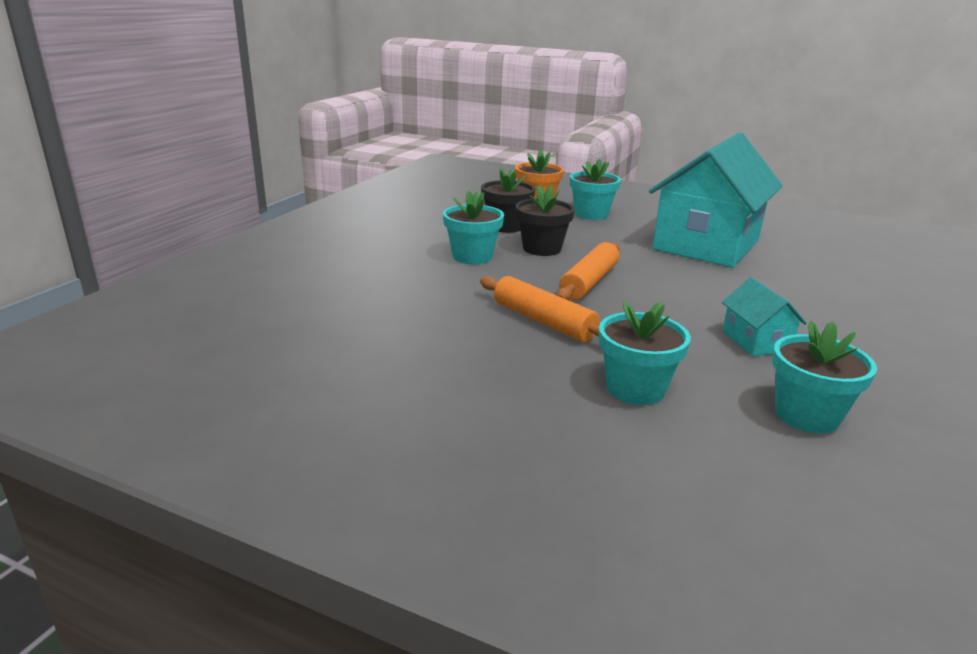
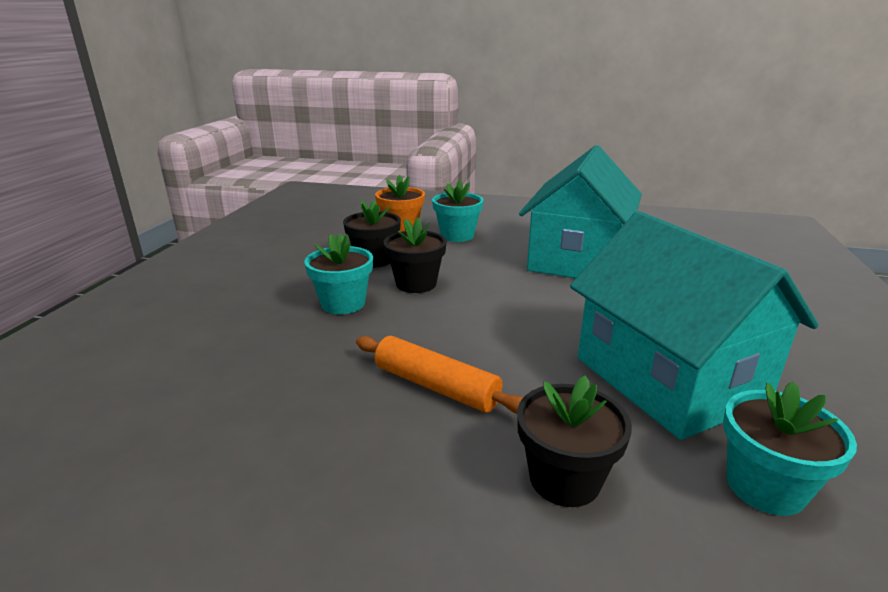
camera: 10 degrees left, 0 degrees up
orange rolling pin [557,242,619,300] -> none
turquoise flower pot [599,301,691,405] -> black flower pot [517,375,632,507]
turquoise house [722,277,807,356] -> turquoise house [570,211,819,440], size x2.43

